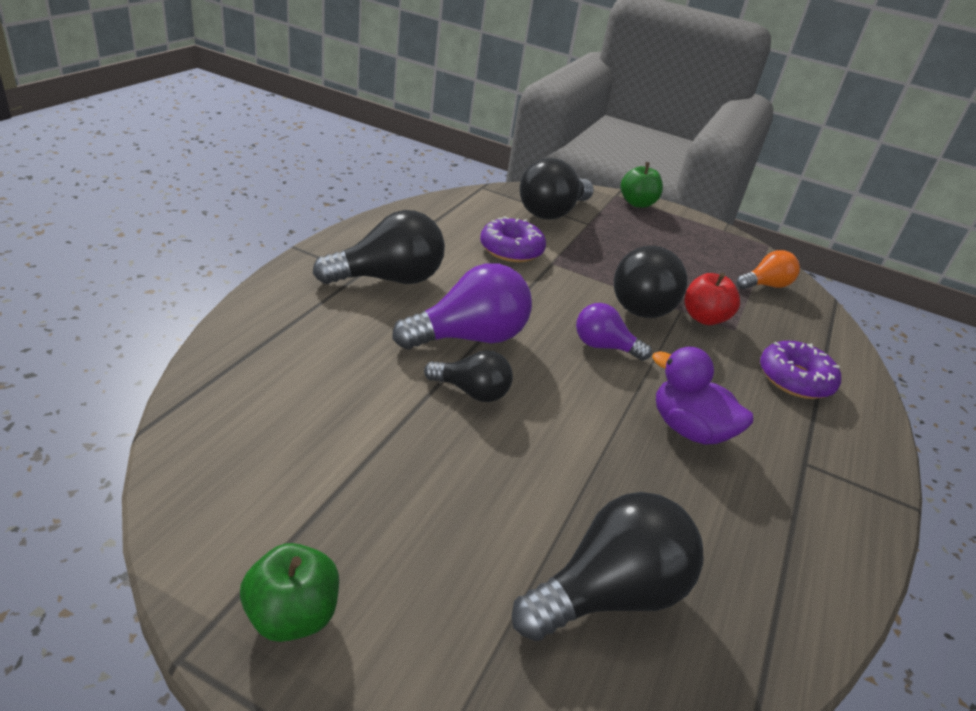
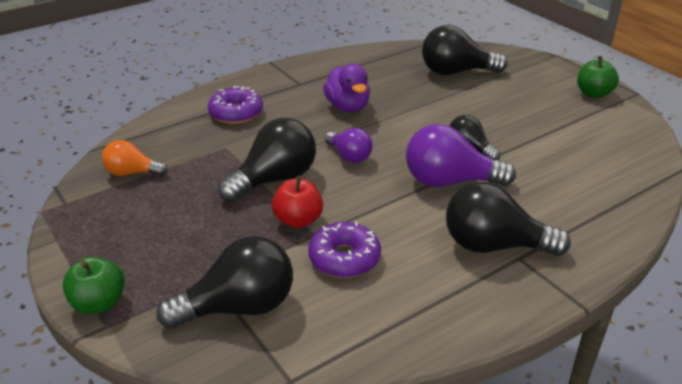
camera: 145 degrees left, 0 degrees up
red apple [685,273,740,325] -> red apple moved to [272,176,323,228]

